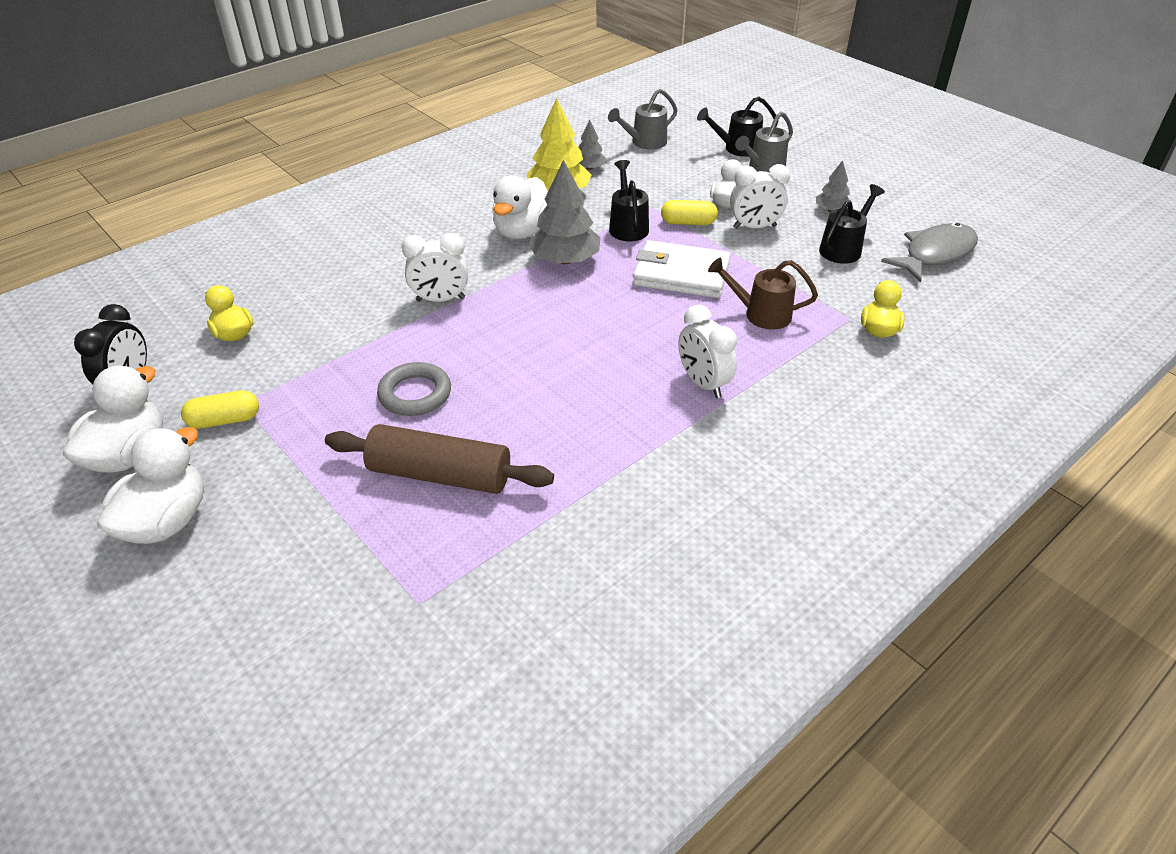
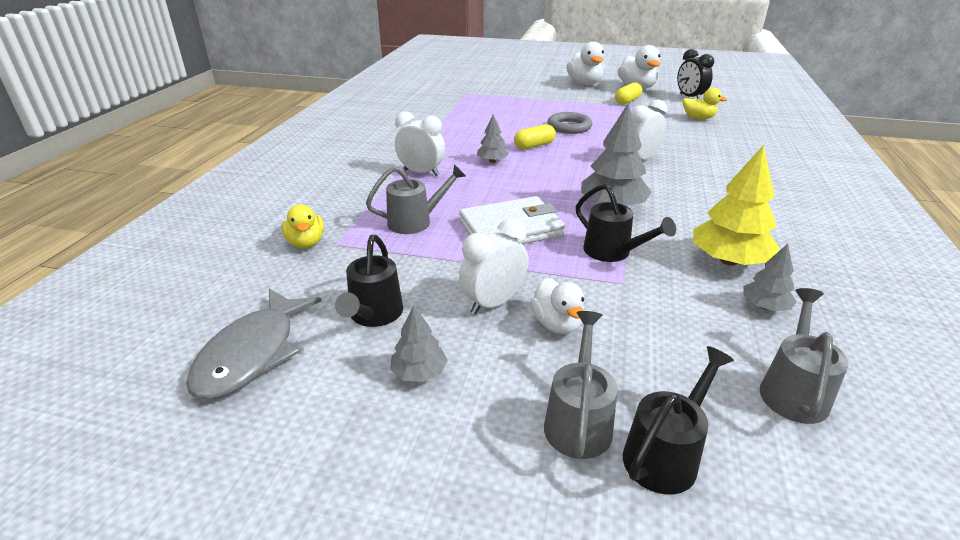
camera: 145 degrees right, 10 degrees down
brown rolling pin [325,424,554,494] -> none
white duck [492,175,548,239] -> none
yellow capsule [661,200,718,225] -> yellow capsule moved to [514,124,556,149]
brown watering can [708,258,818,330] -> grey watering can [366,164,466,234]
none -> grey tree [477,114,509,163]

